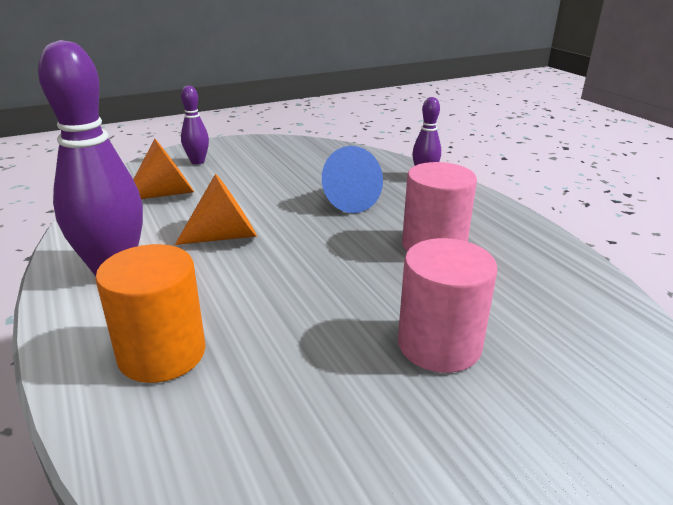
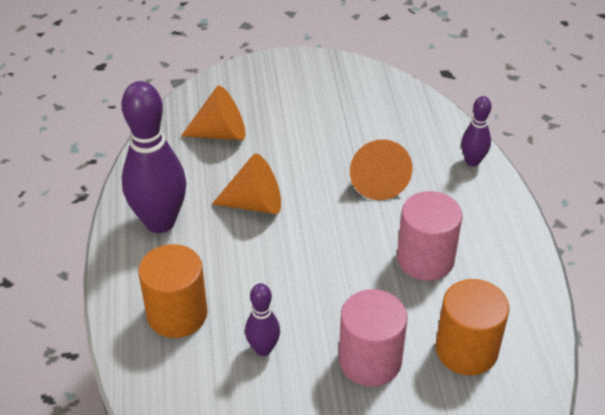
camera: 20 degrees right, 15 degrees up
purple bowling pin [181,85,209,165] -> purple bowling pin moved to [245,283,280,356]
blue cone [322,146,383,213] -> orange cone [350,139,412,200]
none -> orange cylinder [436,279,509,375]

